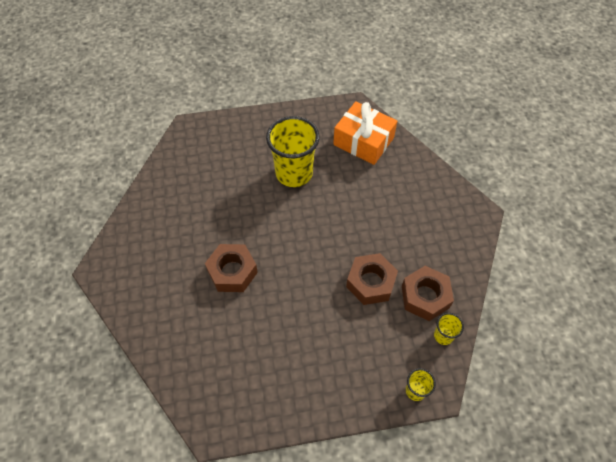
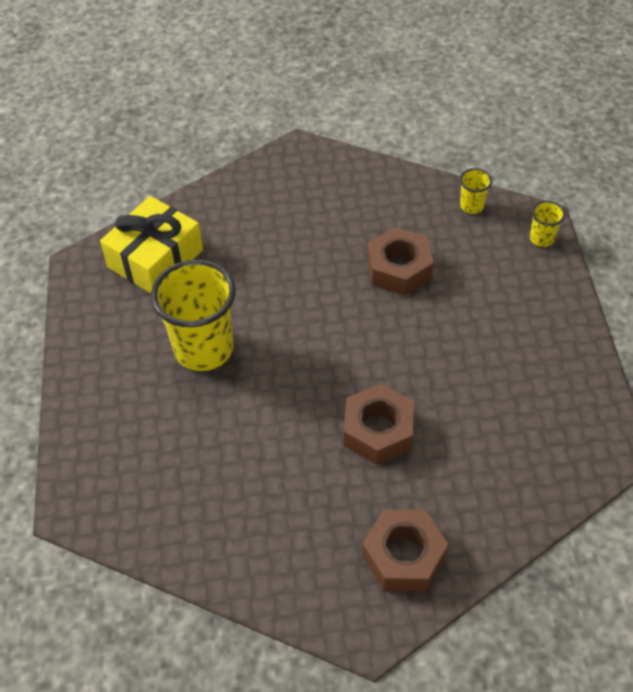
camera: 85 degrees left, 5 degrees down
orange gift [333,101,397,165] -> yellow gift [100,196,203,294]
brown nut [402,266,454,321] -> brown nut moved to [362,509,448,591]

